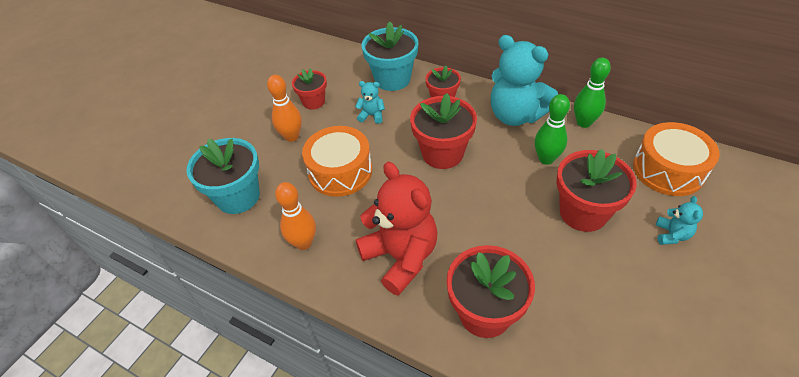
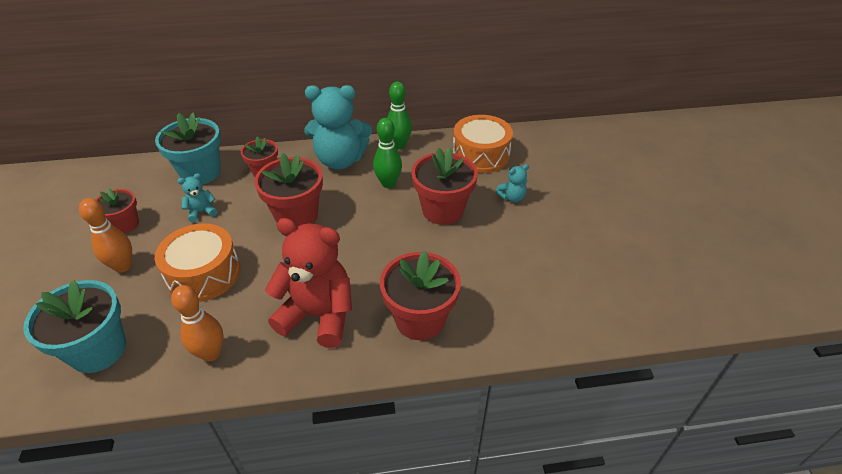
camera: 40 degrees left, 5 degrees down
turquoise teddy bear [656,196,703,245] -> turquoise teddy bear turned 90 degrees clockwise [495,164,529,202]

